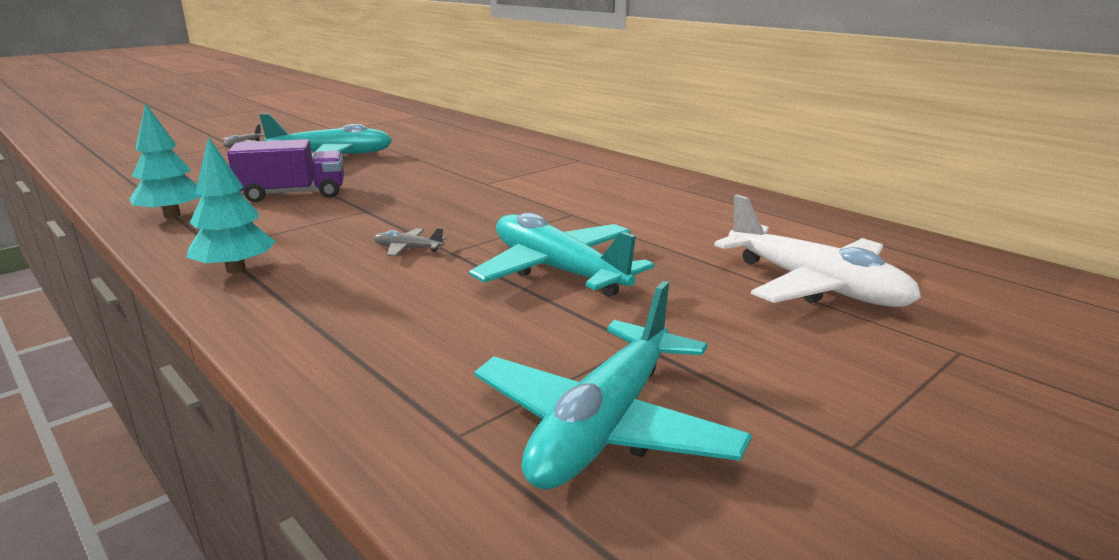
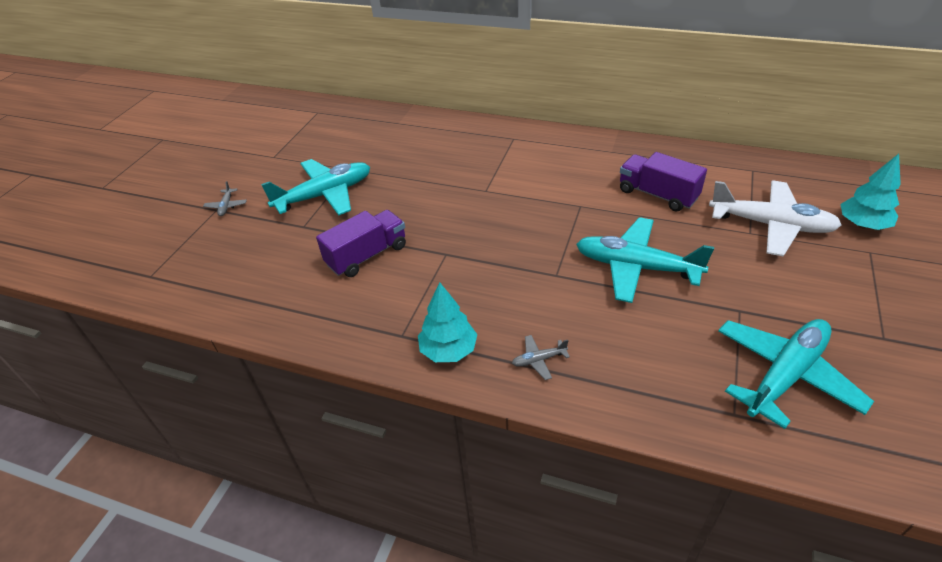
camera: 25 degrees left, 20 degrees up
turquoise tree [129,103,202,218] -> turquoise tree moved to [840,154,901,230]
grey plane [374,228,446,256] -> grey plane moved to [512,335,570,380]
turquoise plane [474,281,752,490] -> turquoise plane turned 135 degrees counterclockwise [718,319,874,429]
none -> purple truck [620,152,707,212]

